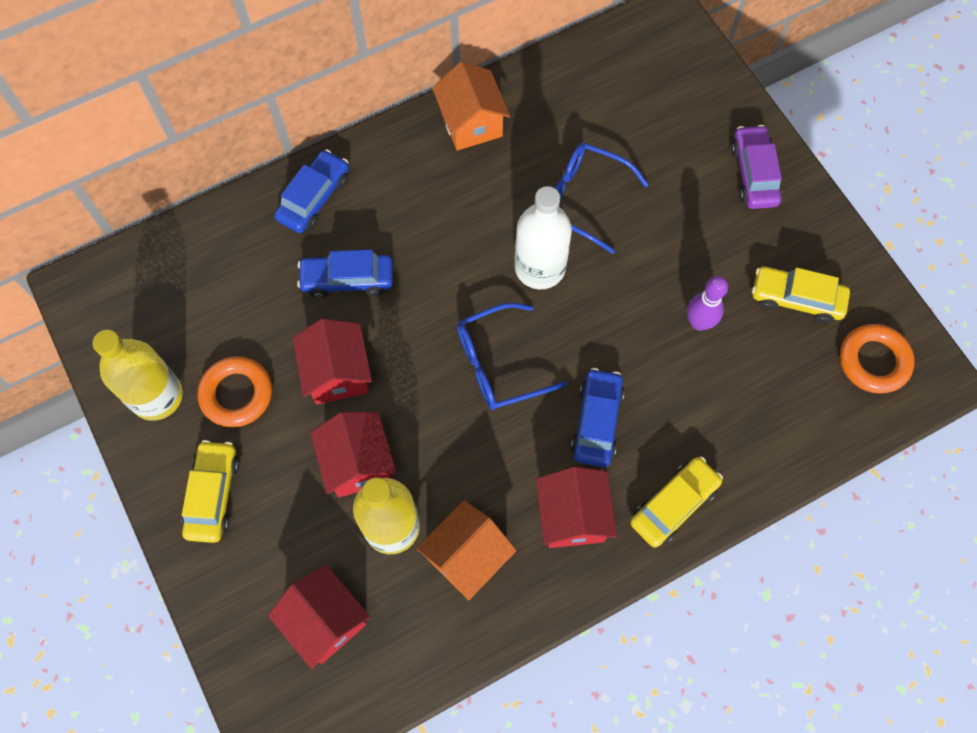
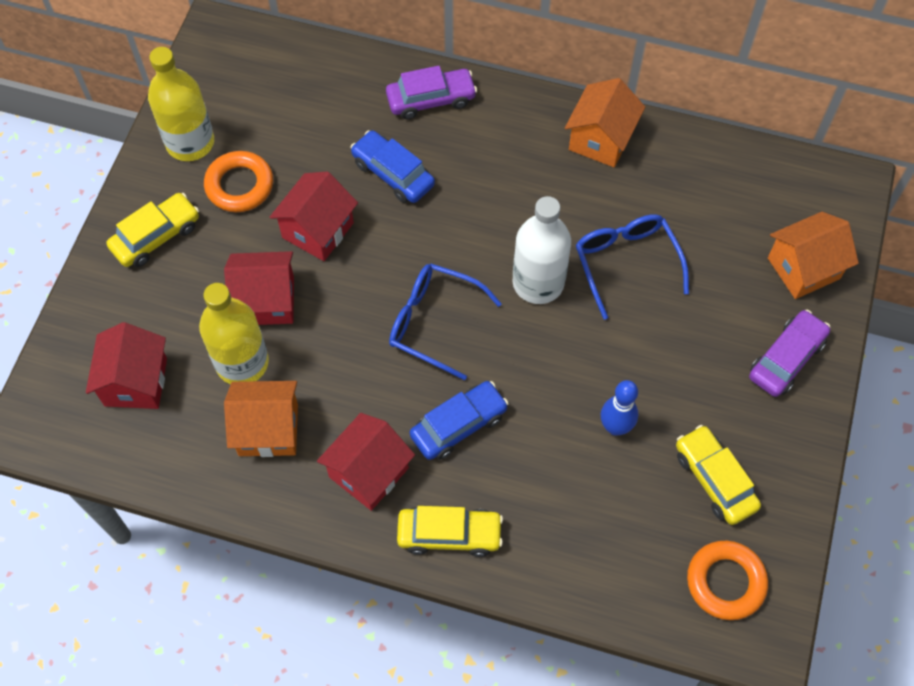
camera: 45 degrees right, 5 degrees down
blue car [274,149,349,233] -> purple car [386,66,477,120]
red house [310,412,396,498] -> red house turned 60 degrees clockwise [224,251,294,325]
purple bowling pin [687,276,728,331] -> blue bowling pin [601,380,638,436]
none -> orange house [768,212,859,299]

